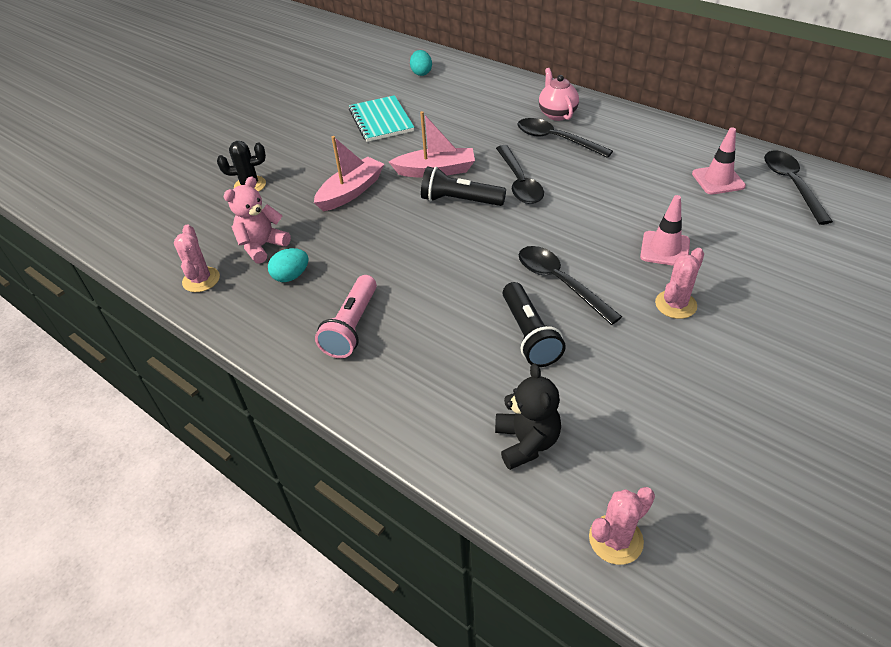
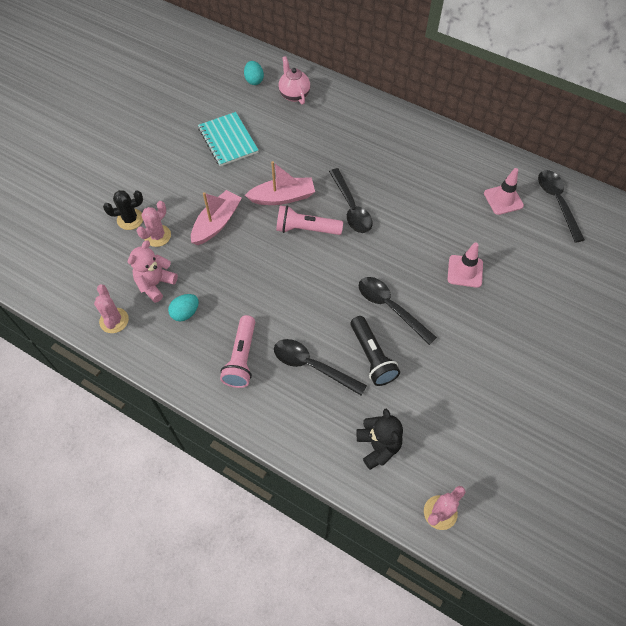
camera: 10 degrees left, 15 degrees up
black flashlight [421,167,506,206] -> pink flashlight [276,205,343,235]
black spoon [517,118,613,158] -> black spoon moved to [274,339,367,396]
pink teapot [539,68,579,121] -> pink teapot moved to [279,56,310,105]
pink cactus [655,248,704,319] -> pink cactus moved to [136,201,171,247]

